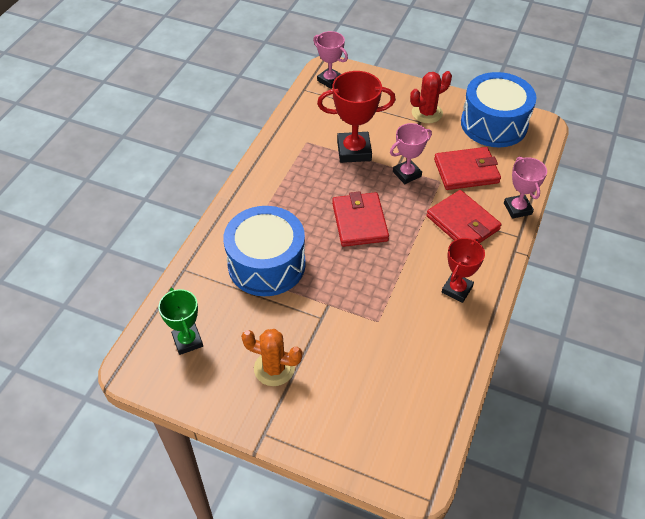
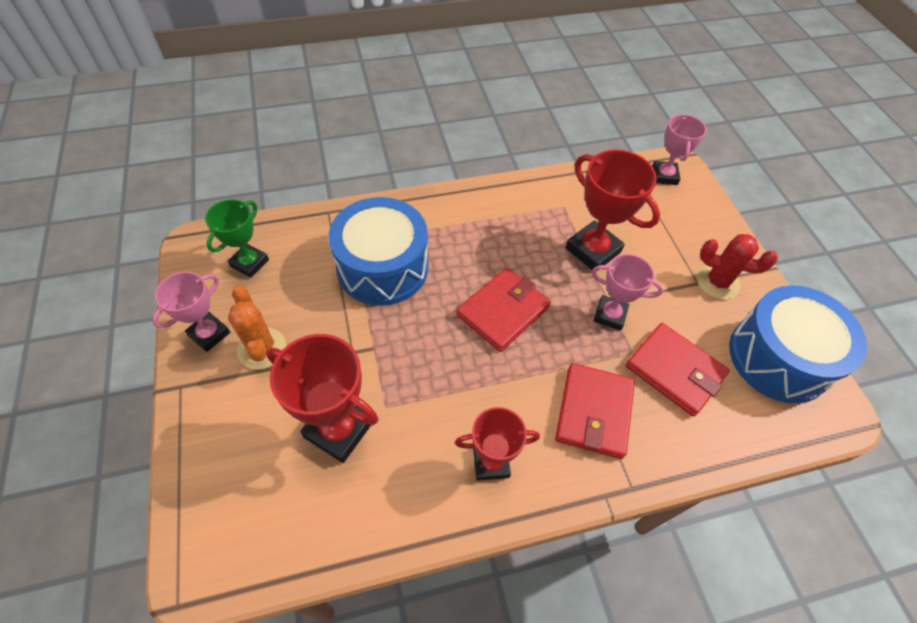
camera: 50 degrees right, 5 degrees up
pink trophy [504,157,547,219] -> pink trophy moved to [152,272,230,352]
none -> red trophy [266,334,378,463]

